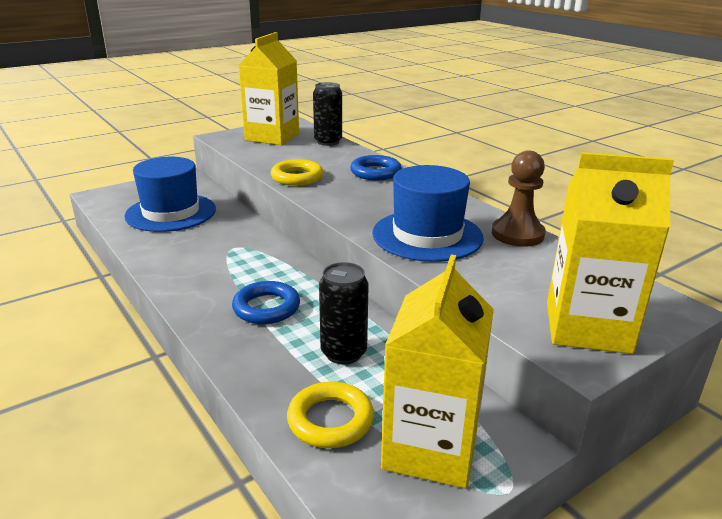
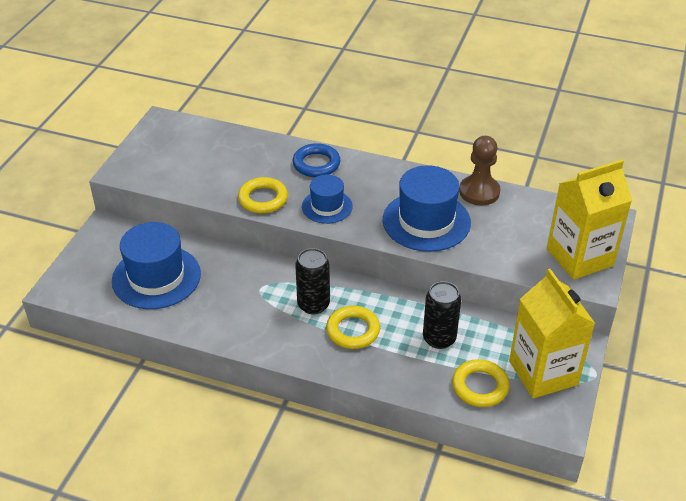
camera: 35 degrees left, 15 degrees up
blue ring [232,281,300,324] -> yellow ring [326,306,380,349]
yellow carton [238,32,299,145] -> none
black can [313,82,342,146] -> black can moved to [295,248,330,315]
none -> blue hat [302,174,353,224]

